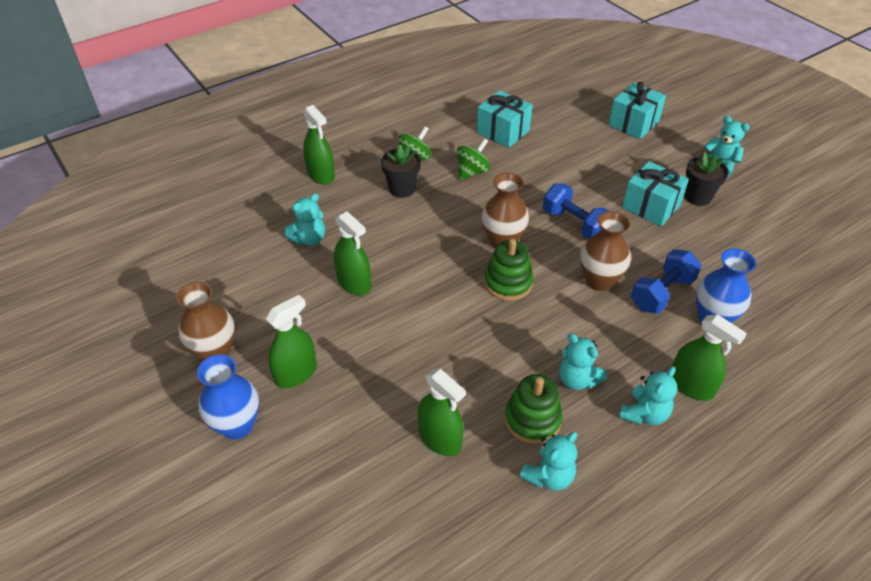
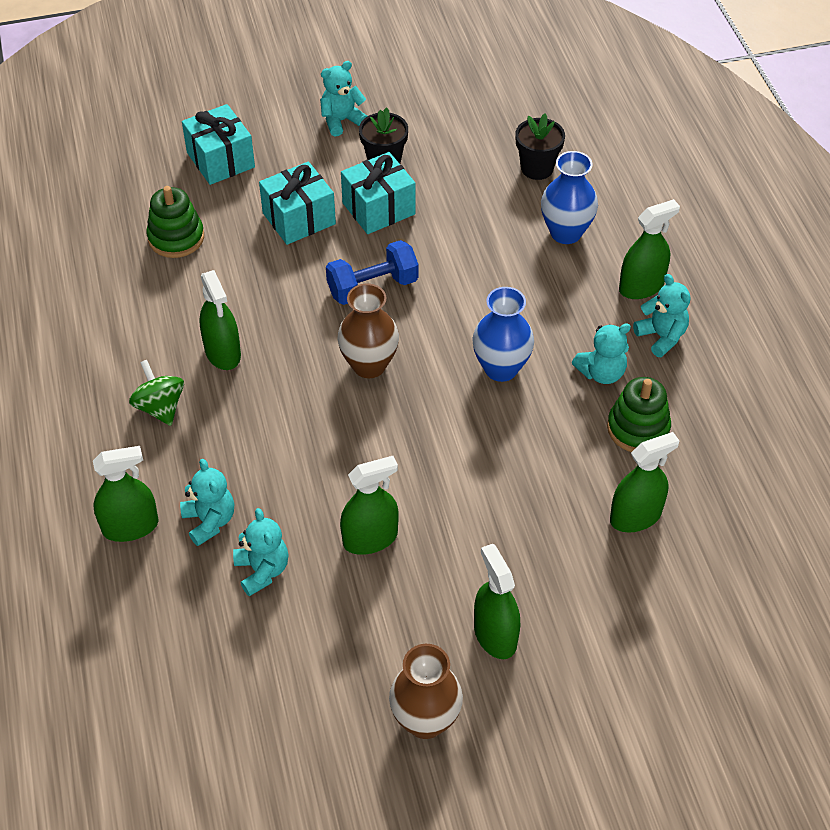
camera: 70 degrees left, 5 degrees up
blue vase [197,354,259,440] -> blue vase moved to [472,287,534,382]
black flower pot [381,145,421,198] -> black flower pot moved to [515,114,565,180]
green spinning top [456,138,491,180] -> green spray bottle [199,270,241,370]
turquoise gift [477,91,533,148] -> turquoise gift moved to [259,161,336,245]
green stacking toy [484,239,533,301] -> green stacking toy moved to [146,186,204,258]
turquoise teddy bear [520,432,577,491] -> turquoise teddy bear moved to [180,459,234,546]
brown vase [580,211,631,291] -> none
blue dumbbell [631,249,701,314] -> none

